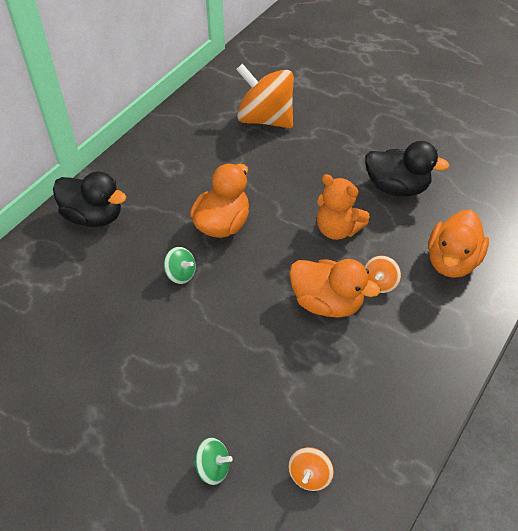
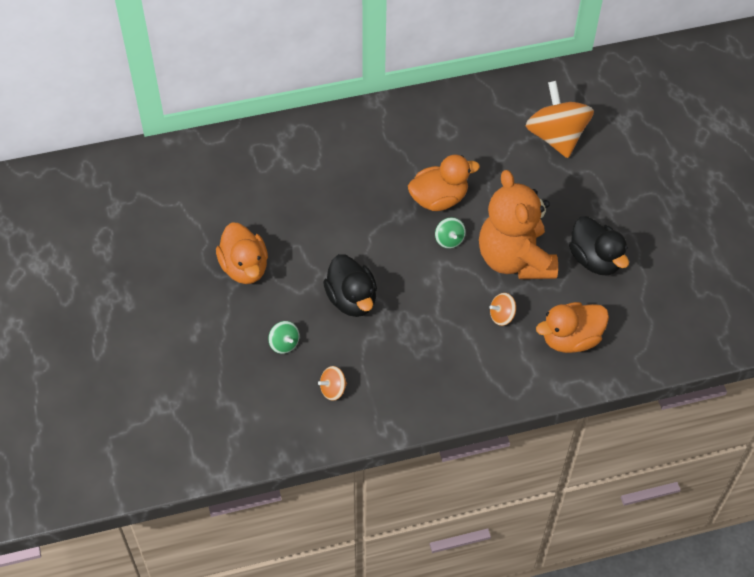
camera: 40 degrees right, 5 degrees up
black duck [53,172,126,227] -> black duck moved to [323,254,377,317]
green spinning top [164,247,196,284] -> green spinning top moved to [435,217,466,249]
orange duck [289,259,380,318] -> orange duck moved to [216,222,268,284]
orange teddy bear [317,174,370,240] -> orange teddy bear [479,170,558,279], size x1.74

